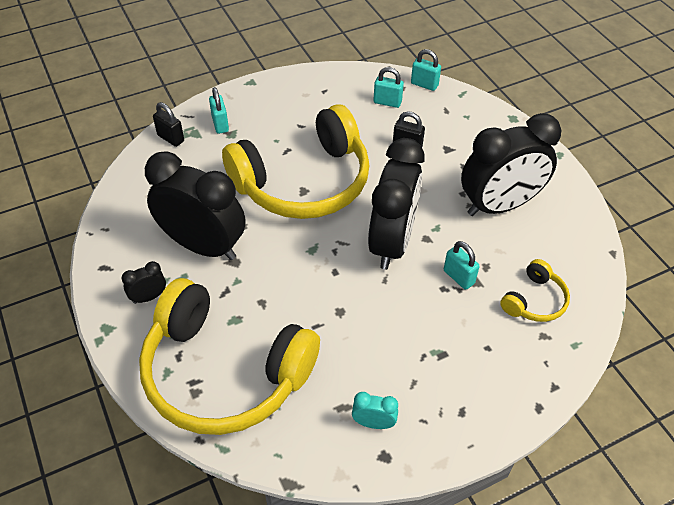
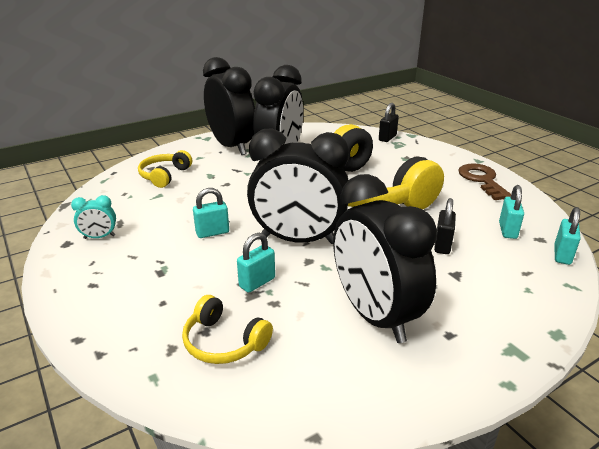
camera: 85 degrees right, 20 degrees down
black clock [121,261,166,304] -> black clock [203,57,255,155], size x2.49
yellow headphones [139,278,320,435] -> yellow headphones [138,150,192,188], size x0.43
turquoise padlock [209,87,229,134] -> turquoise padlock moved to [193,188,229,238]
turquoise clock [352,392,398,429] -> turquoise clock turned 75 degrees clockwise [71,195,116,239]
none -> brown key [458,163,511,200]

